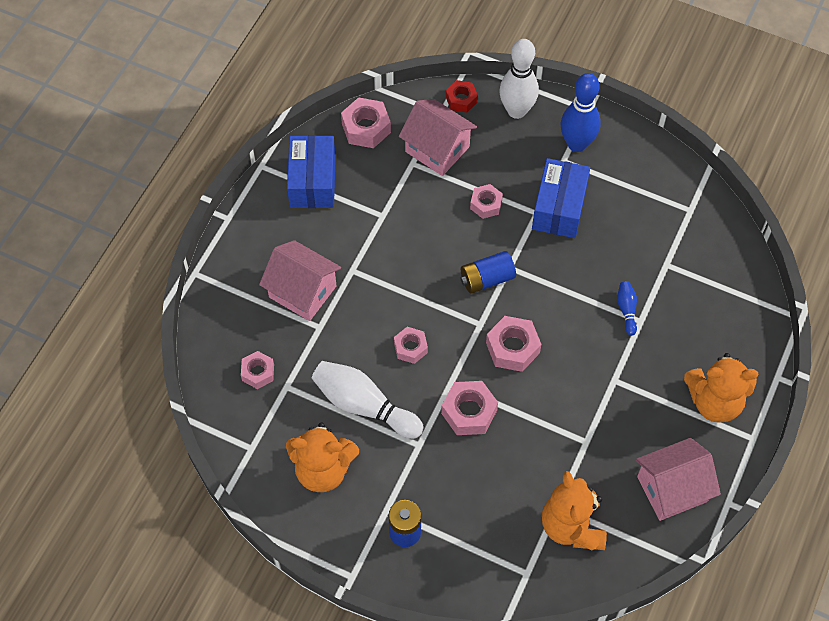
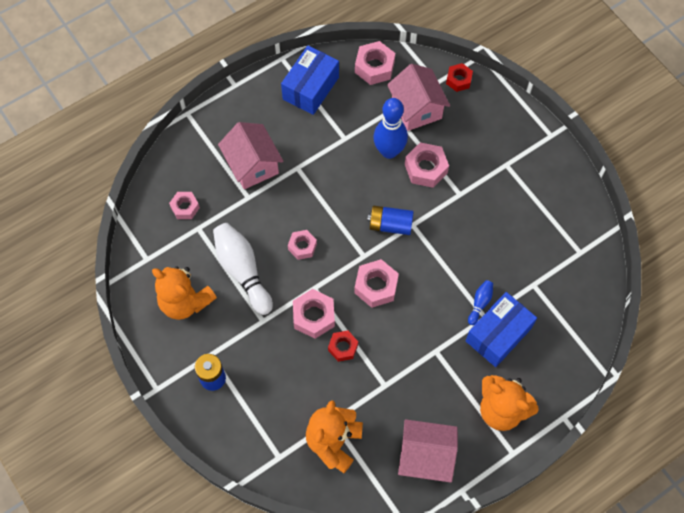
camera: 30 degrees right, 5 degrees up
pink nut [470,184,503,219] -> pink nut [405,142,449,188], size x1.54
white bowling pin [499,39,539,119] -> none
blue box [532,158,590,238] -> blue box moved to [466,292,537,367]
blue bowling pin [561,73,601,152] -> blue bowling pin moved to [373,98,408,159]
none -> red nut [328,331,358,362]

